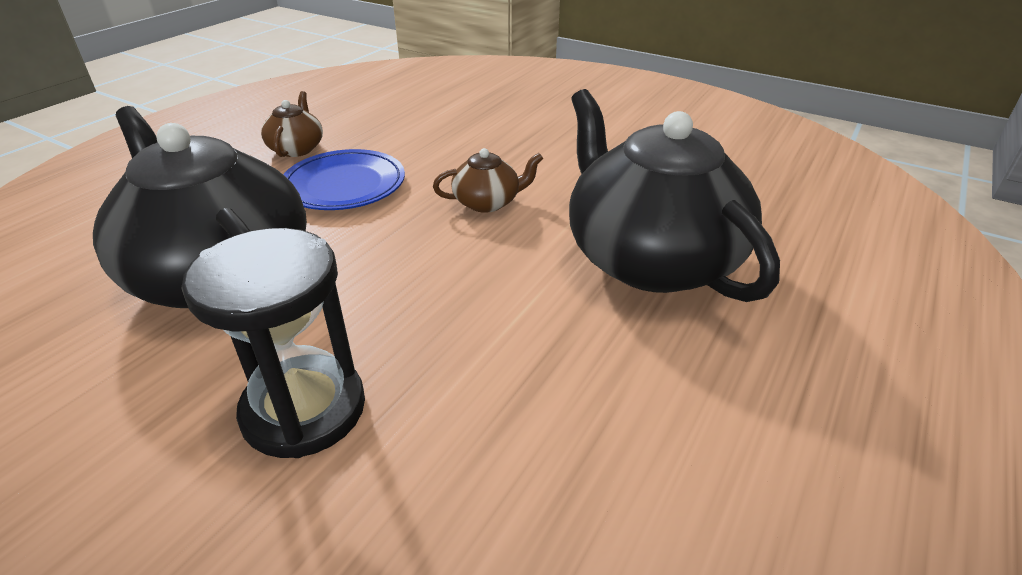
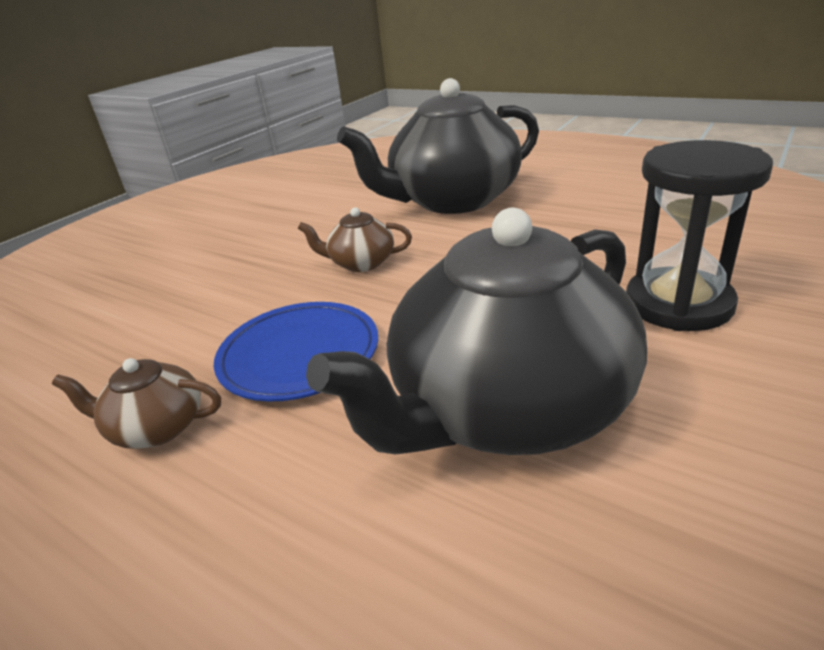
camera: 85 degrees left, 5 degrees down
brown teapot [433,148,543,213] -> brown teapot turned 75 degrees counterclockwise [298,207,412,272]

